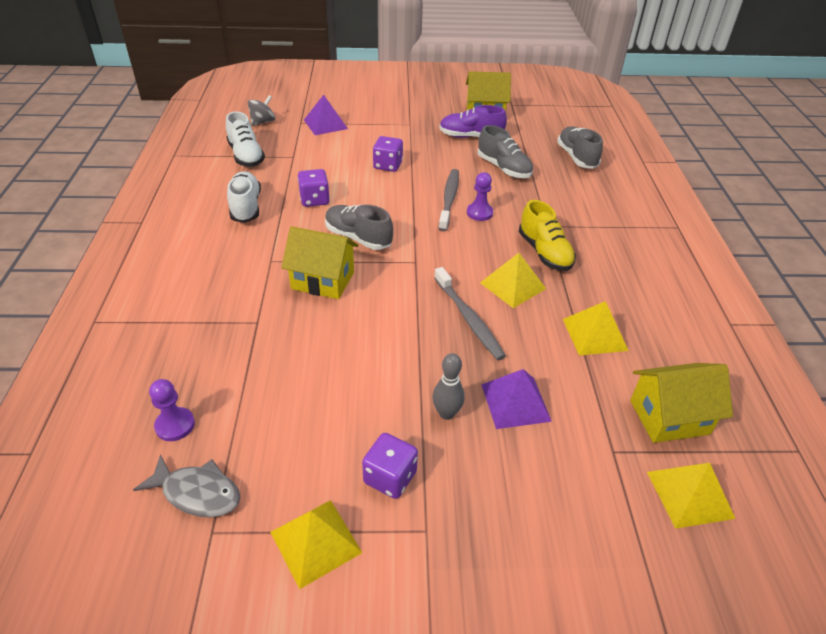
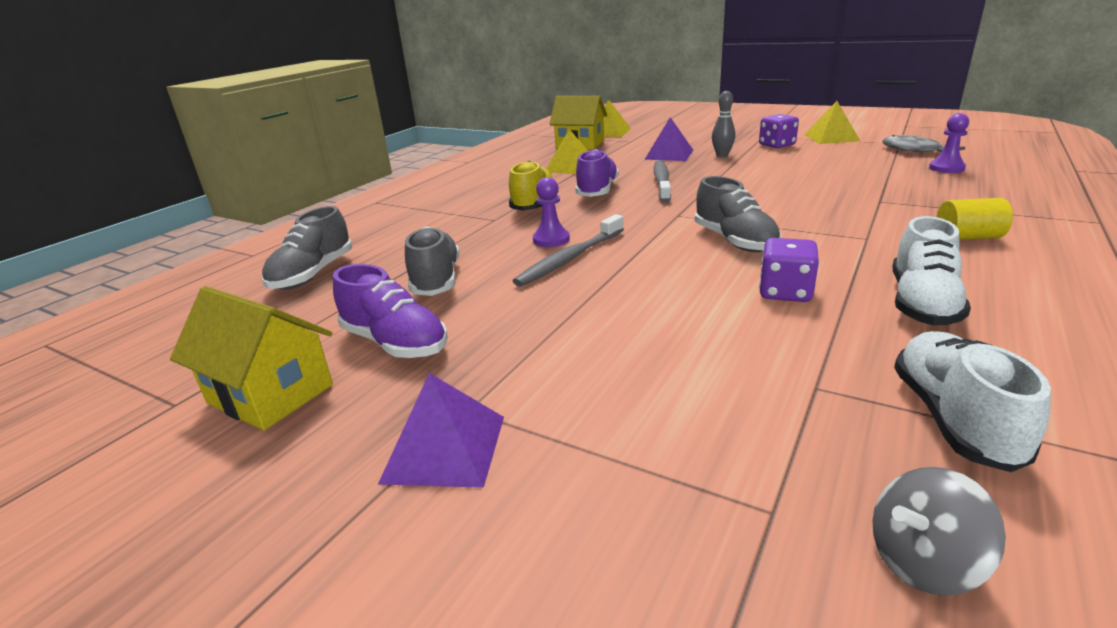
camera: 145 degrees left, 15 degrees down
yellow house [281,226,358,299] -> none
purple pyramid [304,95,348,135] -> purple pyramid moved to [378,373,504,488]
purple dice [373,136,403,172] -> none
yellow pyramid [480,253,546,308] -> purple shoe [575,149,619,197]
none -> yellow cylinder [937,198,1013,240]

